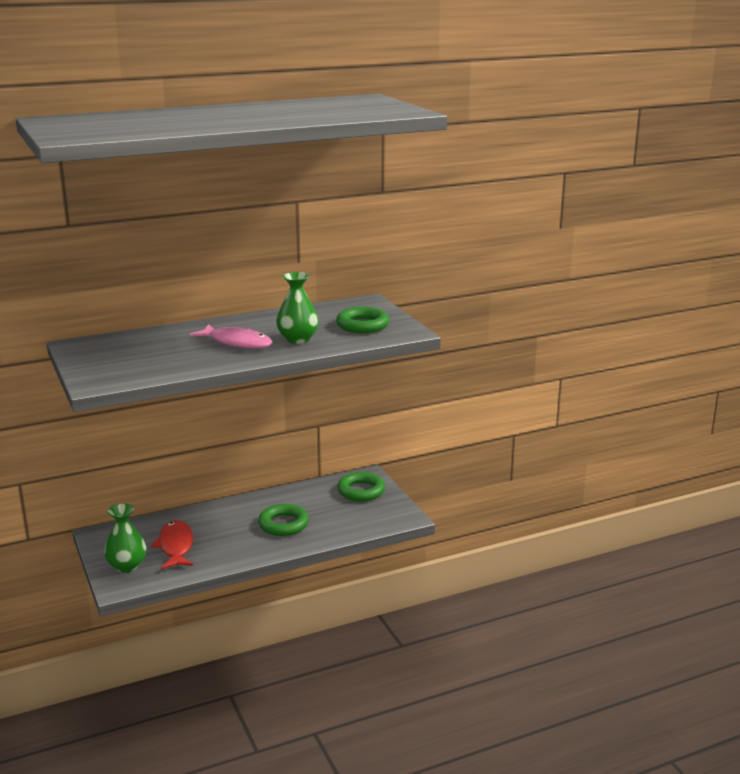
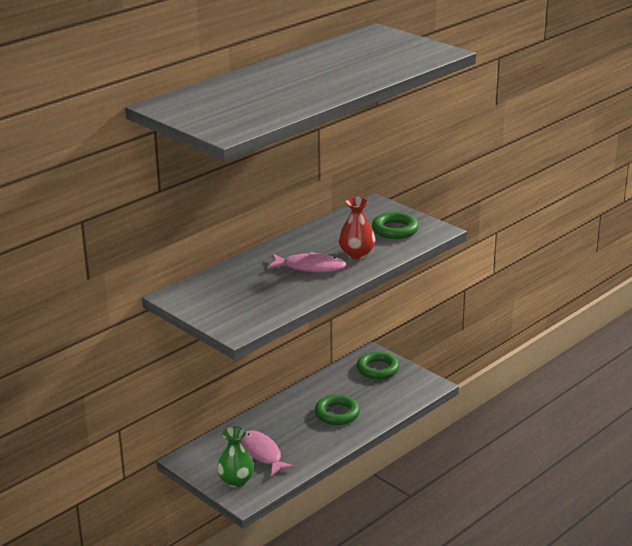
camera: 20 degrees left, 5 degrees up
red fish [151,520,193,569] -> pink fish [241,430,295,476]
green vase [276,272,319,344] -> red vase [338,197,376,259]

